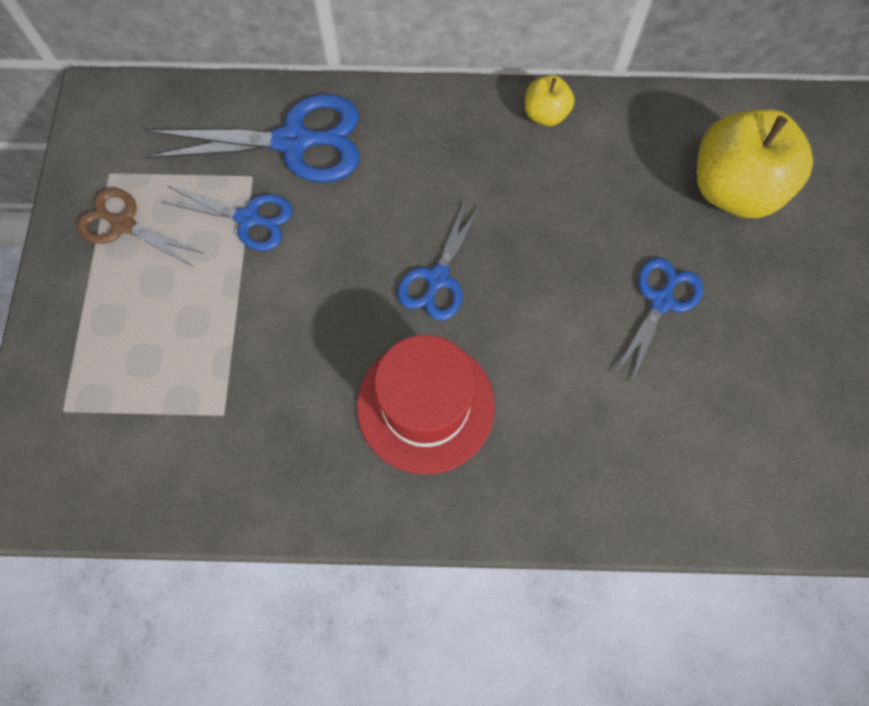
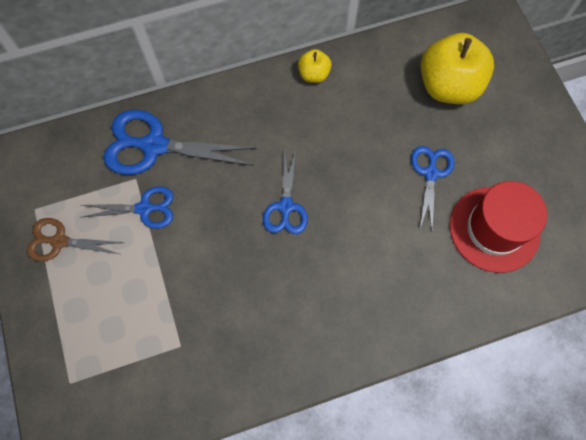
camera: 20 degrees left, 0 degrees up
blue scissors [146,94,360,183] -> blue scissors turned 150 degrees counterclockwise [104,110,257,175]
red hat [357,335,495,474] -> red hat moved to [450,181,547,273]

